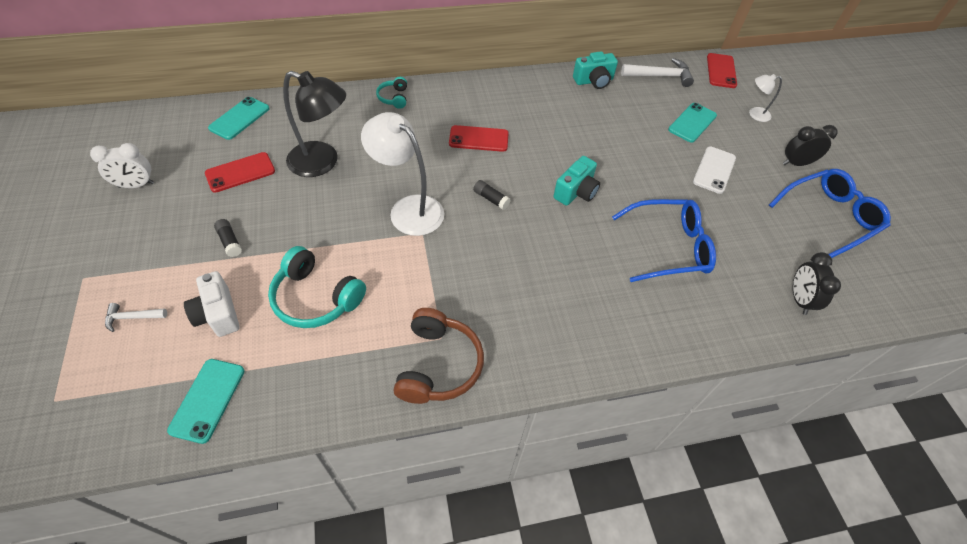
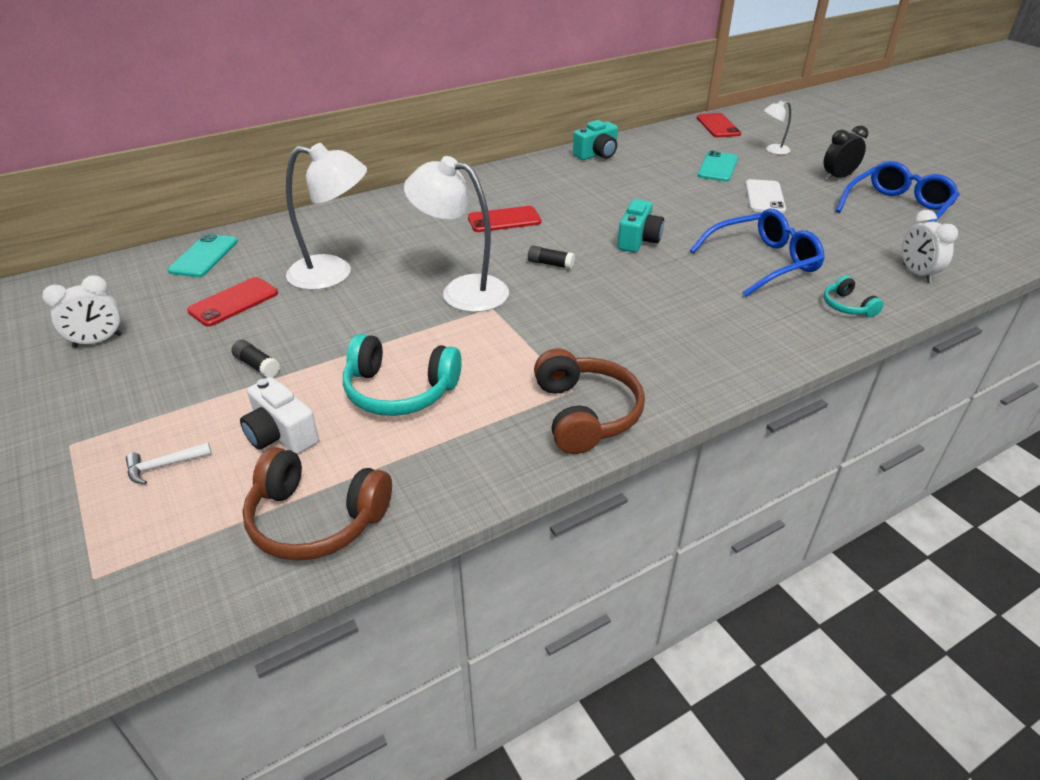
camera: 15 degrees left, 15 degrees down
turquoise phone [167,359,245,444] -> brown headphones [242,447,392,561]
black lamp [283,71,346,177] -> white lamp [286,143,367,290]
turquoise headphones [376,77,407,109] -> turquoise headphones moved to [824,276,884,317]
white hammer [621,58,694,87] -> none
black clock [793,252,841,315] -> white clock [902,210,958,283]

